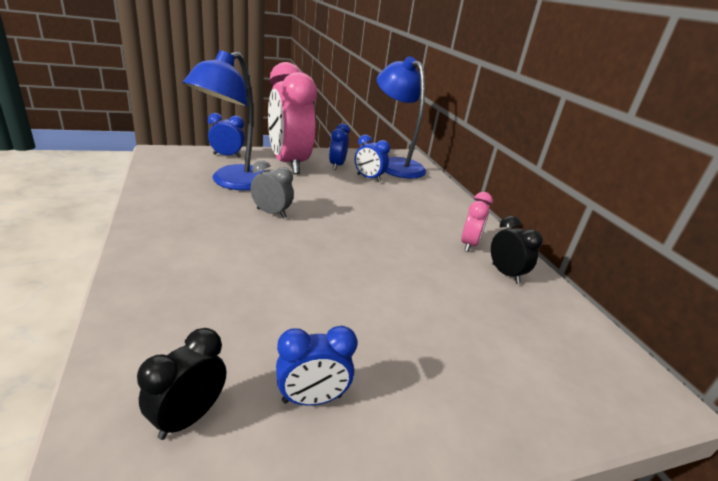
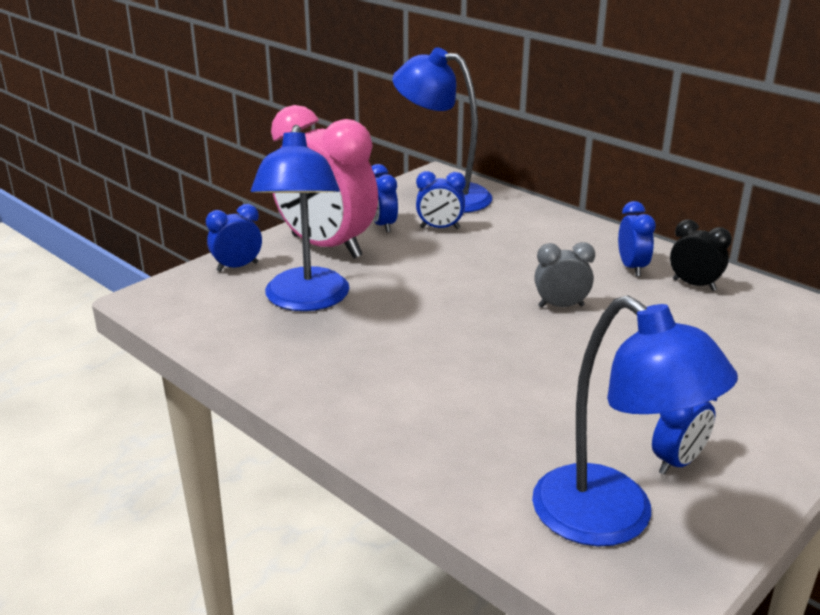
camera: 25 degrees left, 0 degrees up
black clock [137,328,227,440] -> blue lamp [532,296,738,547]
grey clock [250,160,294,218] -> grey clock moved to [534,242,595,308]
pink clock [461,192,493,252] -> blue clock [618,201,656,277]

